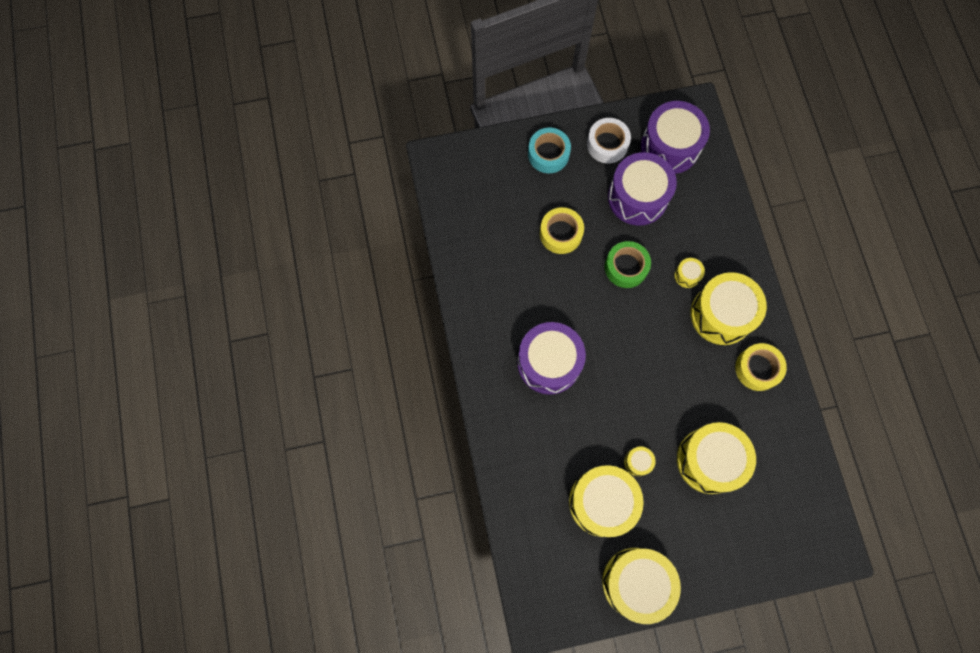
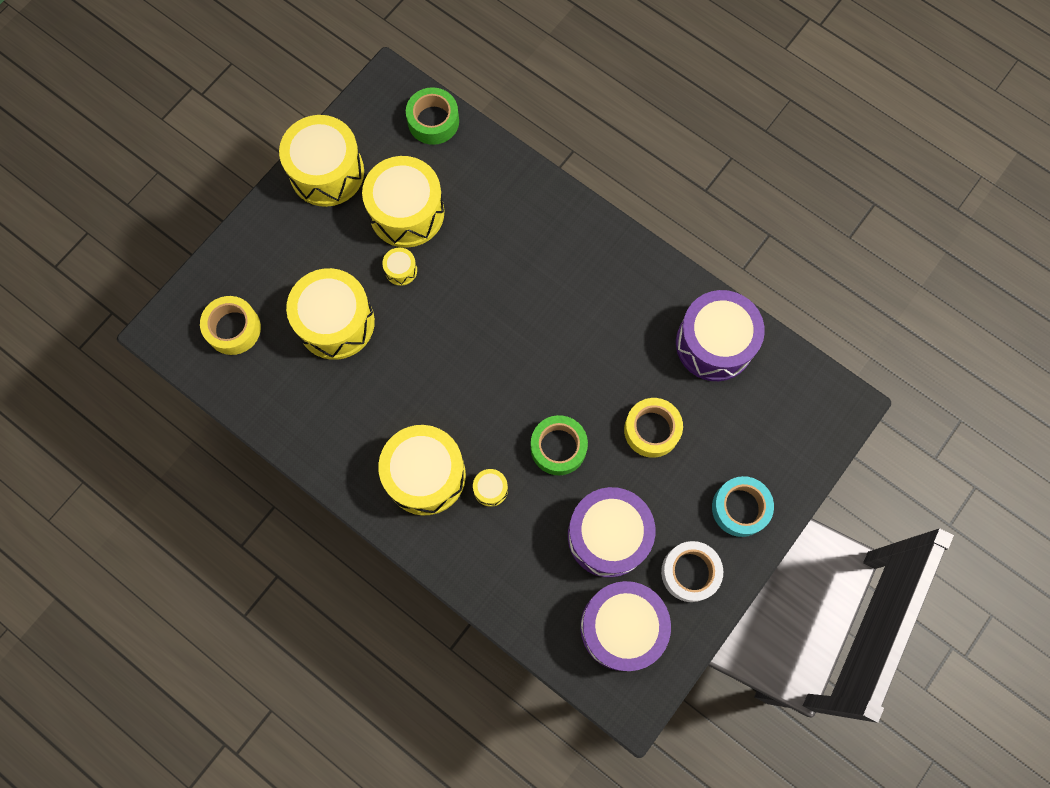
camera: 140 degrees right, 0 degrees up
purple drum [518,322,586,395] -> purple drum moved to [676,290,765,381]
yellow tape [735,343,787,391] -> yellow tape moved to [200,296,261,355]
none -> green tape [406,87,459,145]

